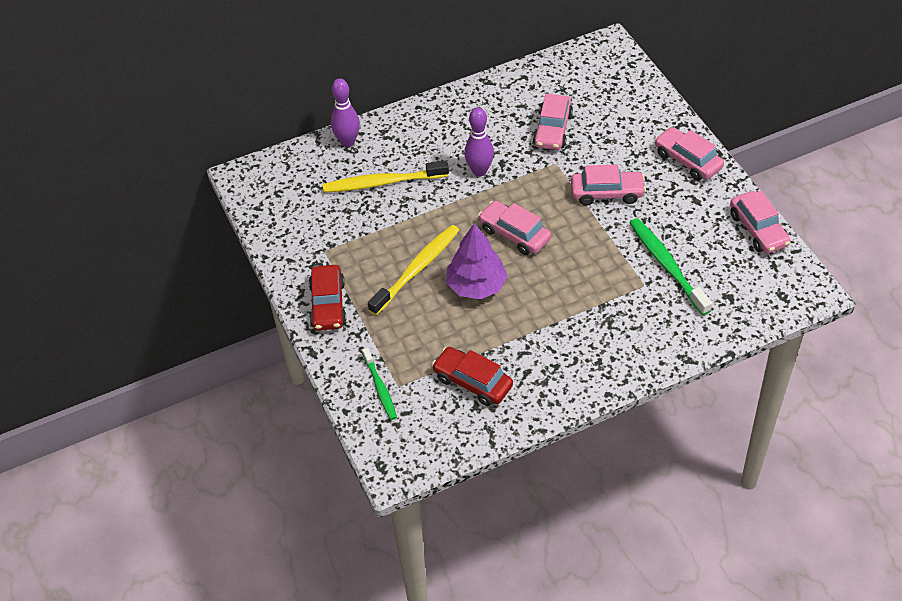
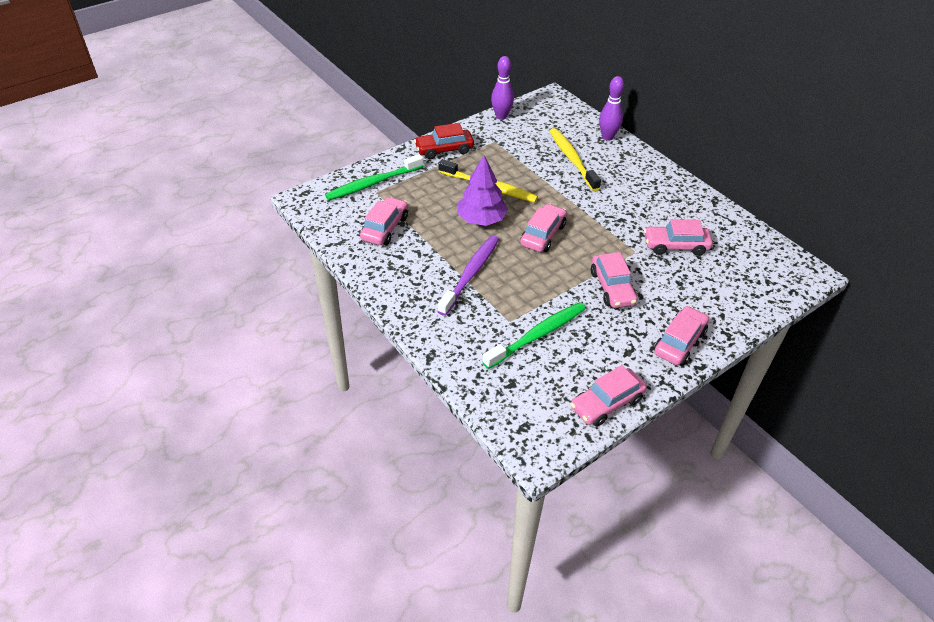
camera: 75 degrees right, 5 degrees down
green toothbrush [362,348,397,420] -> green toothbrush [325,154,423,200], size x1.66
red car [432,347,513,406] -> pink car [360,197,408,245]
purple bowling pin [464,107,494,177] -> purple bowling pin moved to [491,56,514,120]
none -> purple toothbrush [437,235,499,316]

